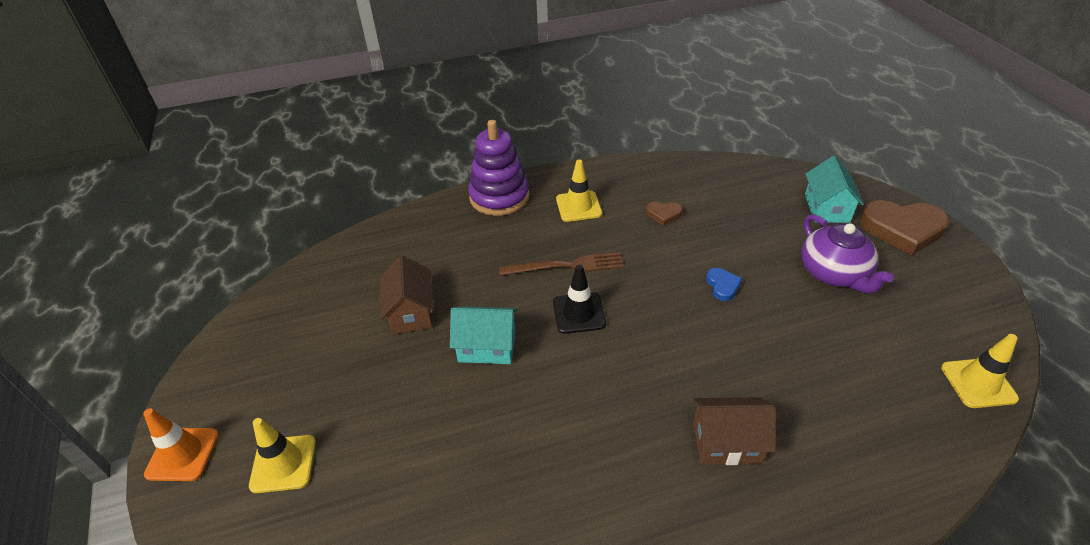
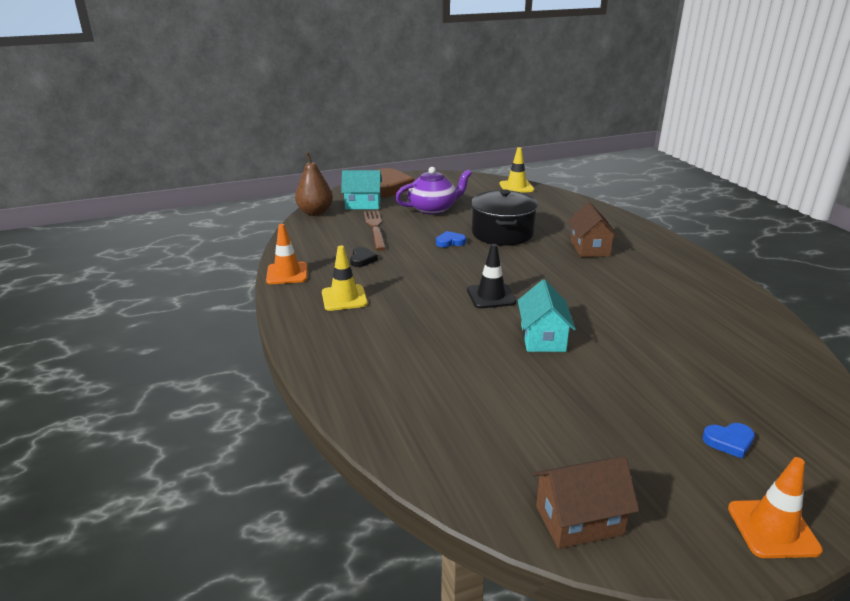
camera: 95 degrees left, 15 degrees down
yellow traffic cone [249,418,316,493] -> blue heart [703,423,755,458]
brown house [380,256,434,334] -> brown house moved to [532,457,639,549]
purple stacking toy [468,120,529,216] -> none
brown fork [499,252,624,276] -> brown fork moved to [364,211,386,251]
brown heart [646,202,682,226] -> black heart [350,247,378,267]
none -> orange traffic cone [266,224,308,284]
none -> brown pear [295,152,333,216]
none -> black pot [471,189,538,246]

